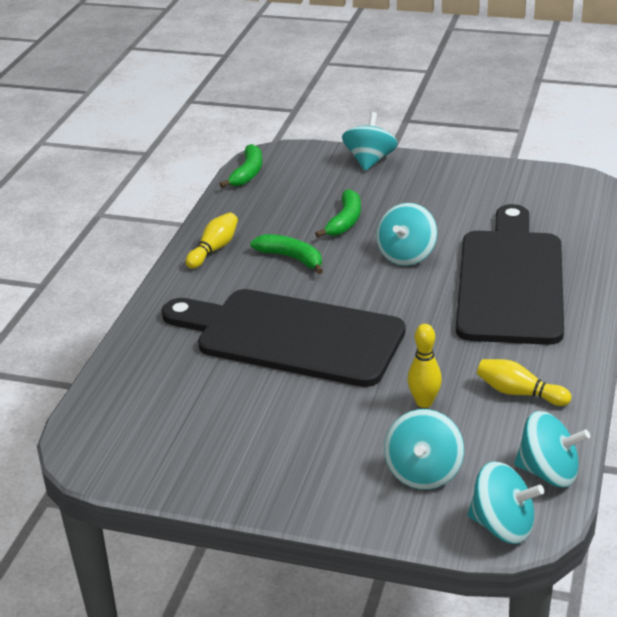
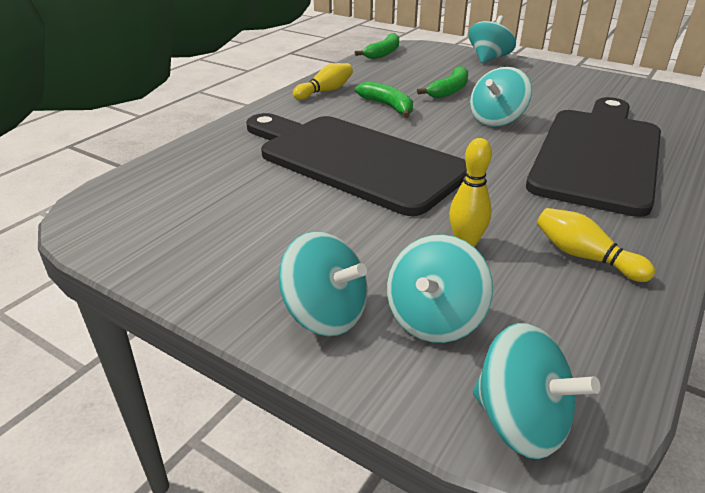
camera: 15 degrees right, 0 degrees up
turquoise spinning top [514,411,590,487] -> turquoise spinning top moved to [279,231,367,336]

